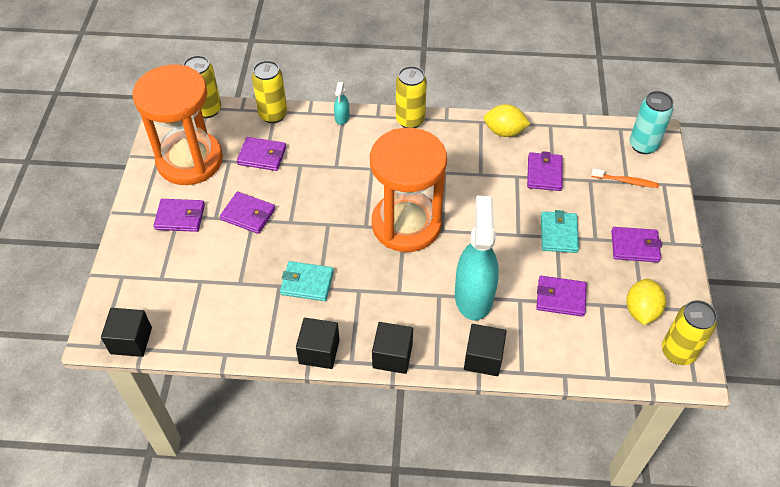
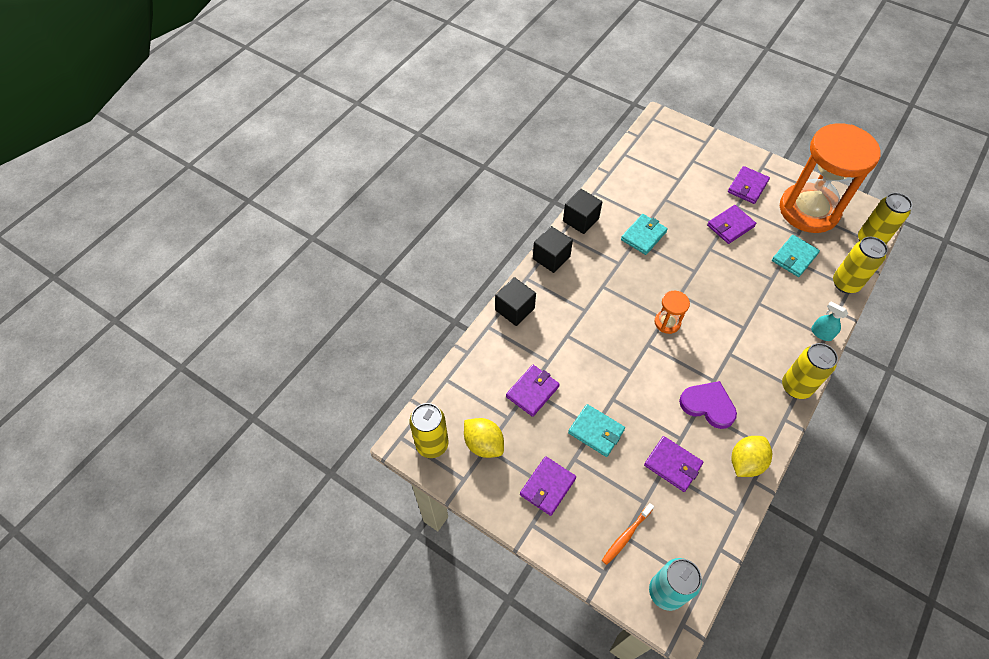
camera: 120 degrees right, 5 degrees up
black cube [101,308,152,357] -> none
purple wallet [237,137,286,171] -> turquoise wallet [772,235,820,277]
orange hourglass [370,128,447,252] -> orange hourglass [655,291,690,334], size x0.40
turquoise spray bottle [455,196,499,321] -> none
none -> purple heart [679,381,737,429]

